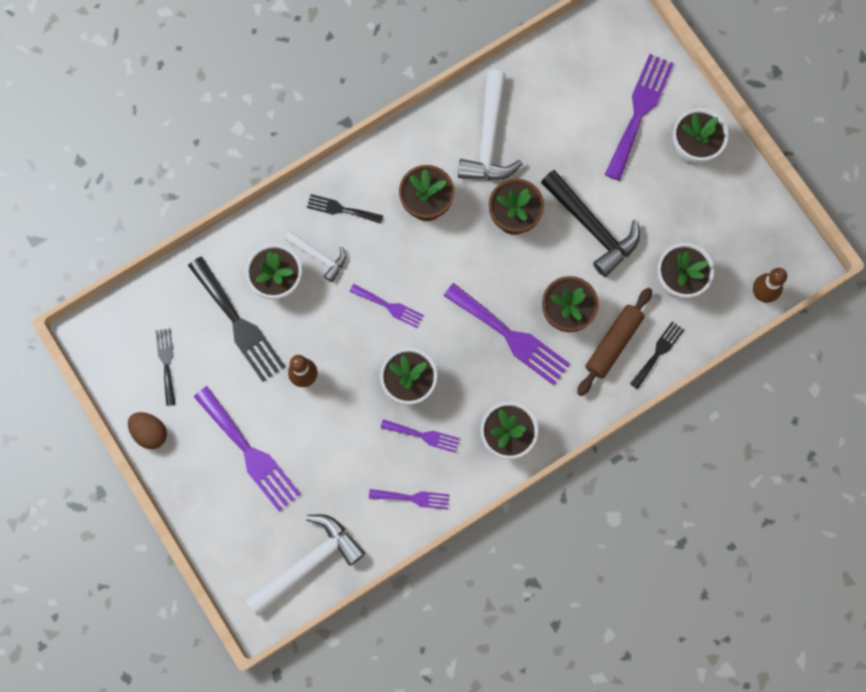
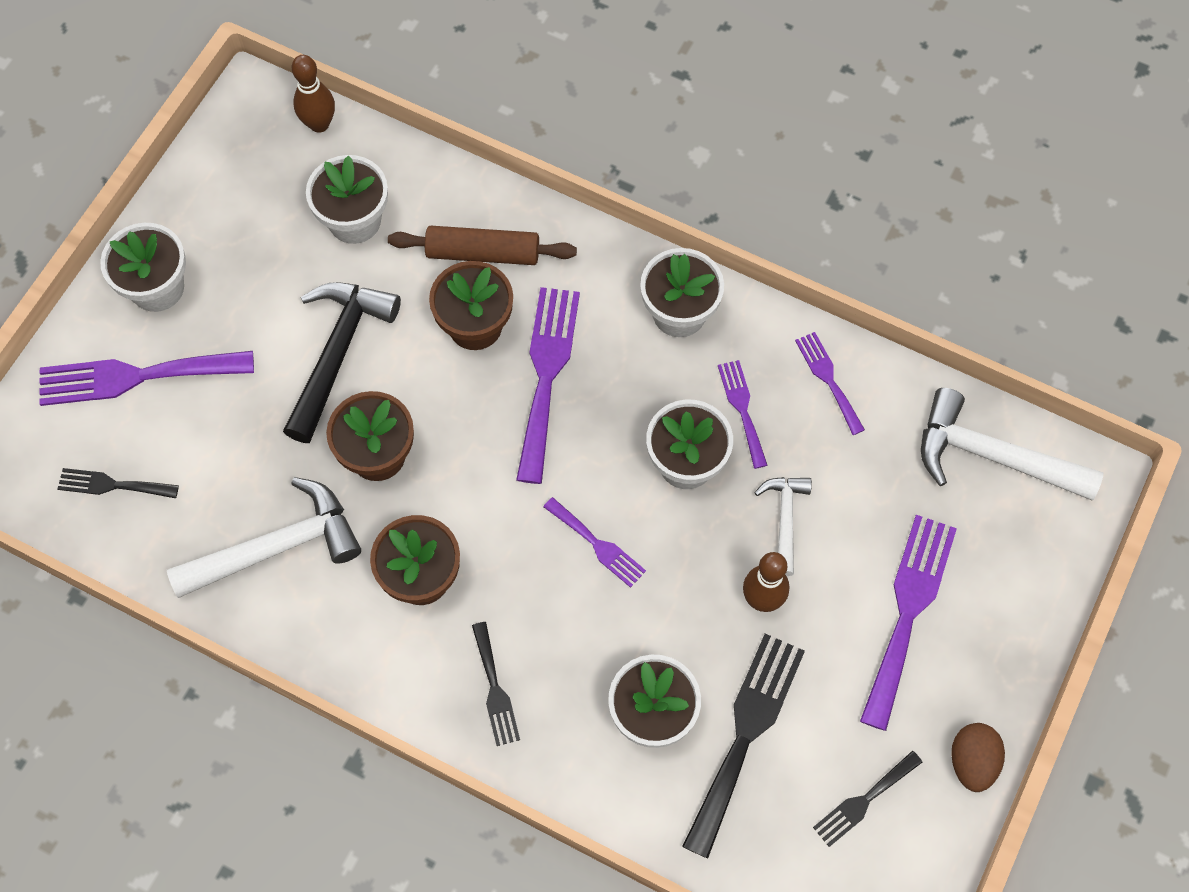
camera: 120 degrees left, 10 degrees down
white hammer [284,231,346,282] -> white hammer moved to [754,477,812,576]
purple fork [349,284,424,328] -> purple fork turned 135 degrees clockwise [543,497,646,588]
black fork [630,321,684,389] -> black fork moved to [57,468,179,498]

